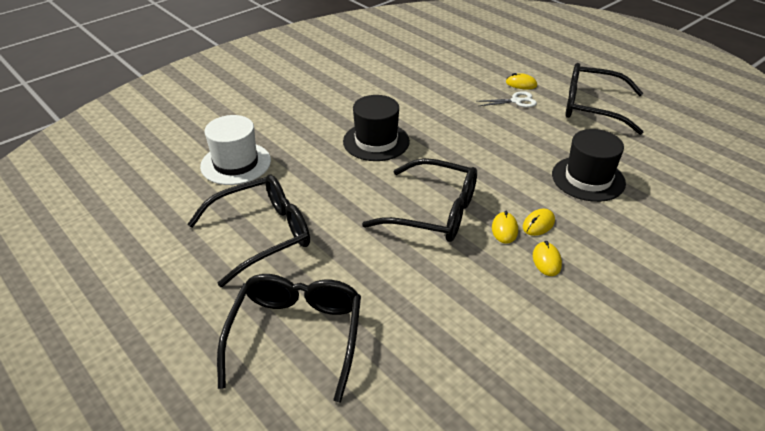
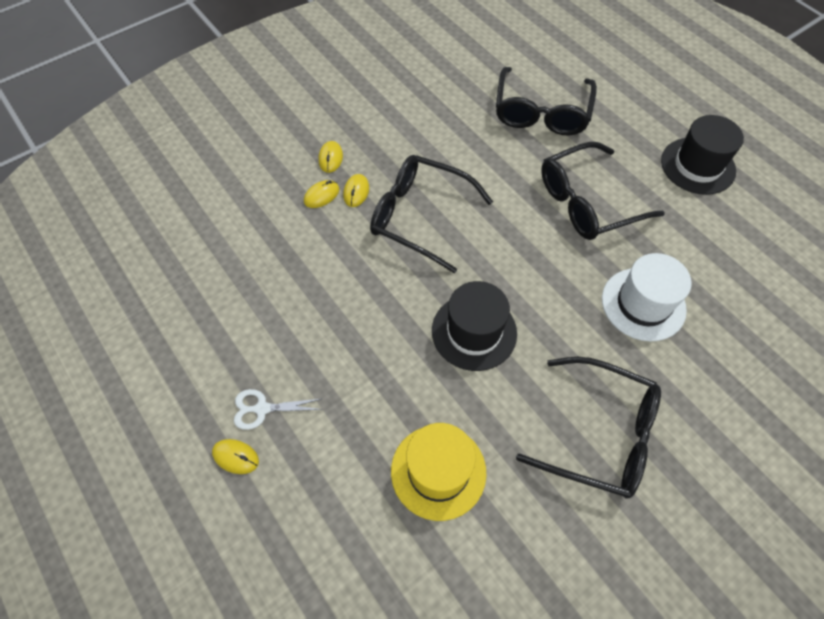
camera: 175 degrees left, 20 degrees up
black hat [552,129,626,202] -> black hat moved to [661,115,744,195]
black glasses [565,63,643,135] -> black glasses moved to [516,357,661,499]
none -> yellow hat [391,423,486,521]

